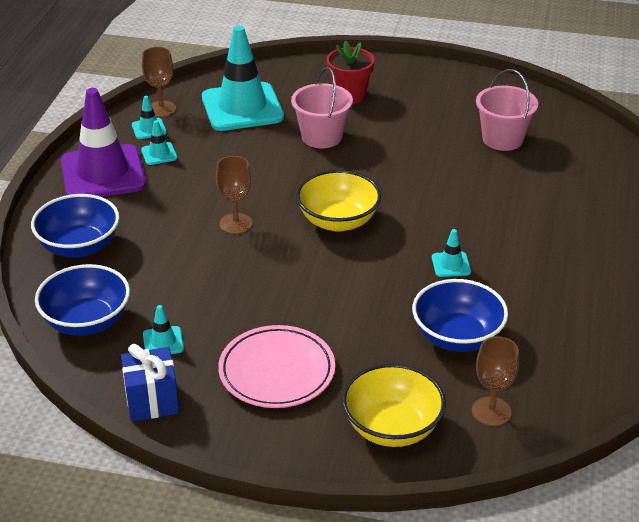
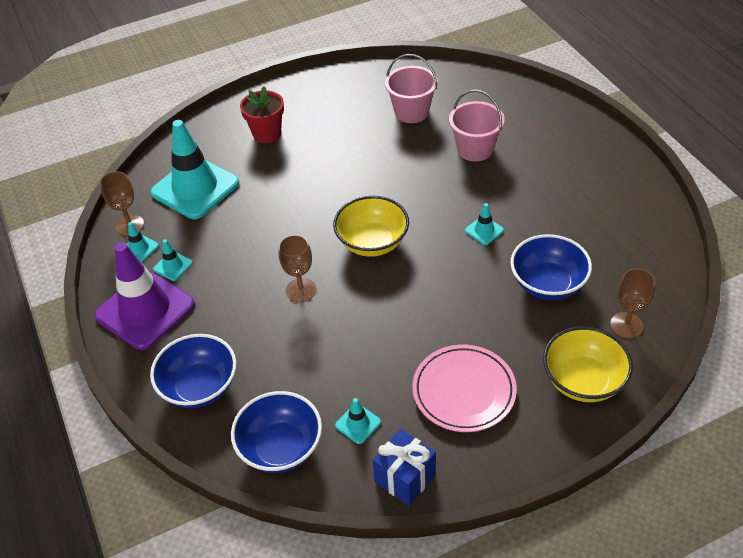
camera: 35 degrees left, 10 degrees up
pink bucket [291,67,353,148] -> pink bucket moved to [449,90,505,161]

